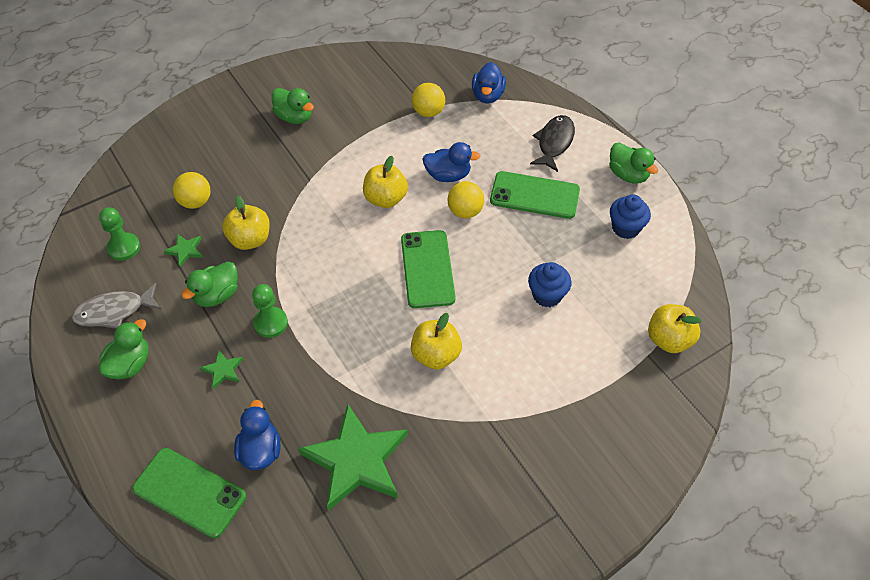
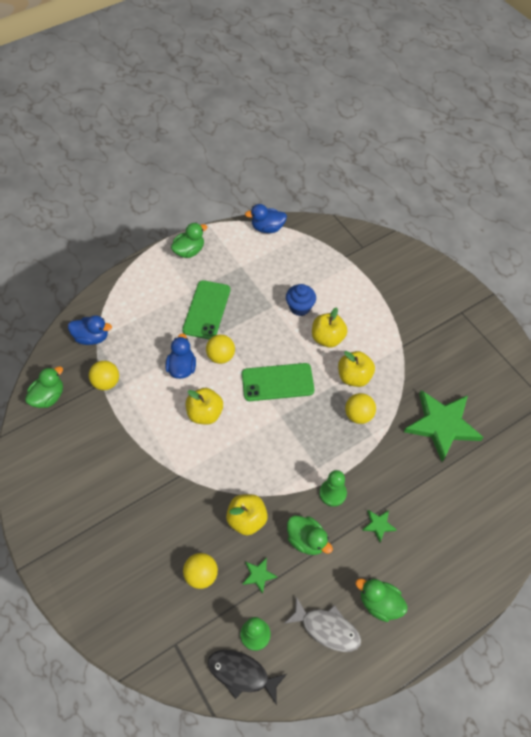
camera: 90 degrees left, 5 degrees up
grey fish [72,283,161,329] -> grey fish turned 45 degrees counterclockwise [284,596,361,652]
green phone [132,448,246,538] -> none
blue duck [234,400,281,470] -> blue duck moved to [245,204,287,233]
green duck [272,88,314,124] -> green duck moved to [25,366,63,408]
black fish [530,115,575,172] -> black fish moved to [208,650,287,704]
blue cupcake [610,194,651,239] -> none
yellow apple [648,304,702,353] -> yellow apple moved to [312,307,347,348]
none -> yellow ball [345,393,376,424]

